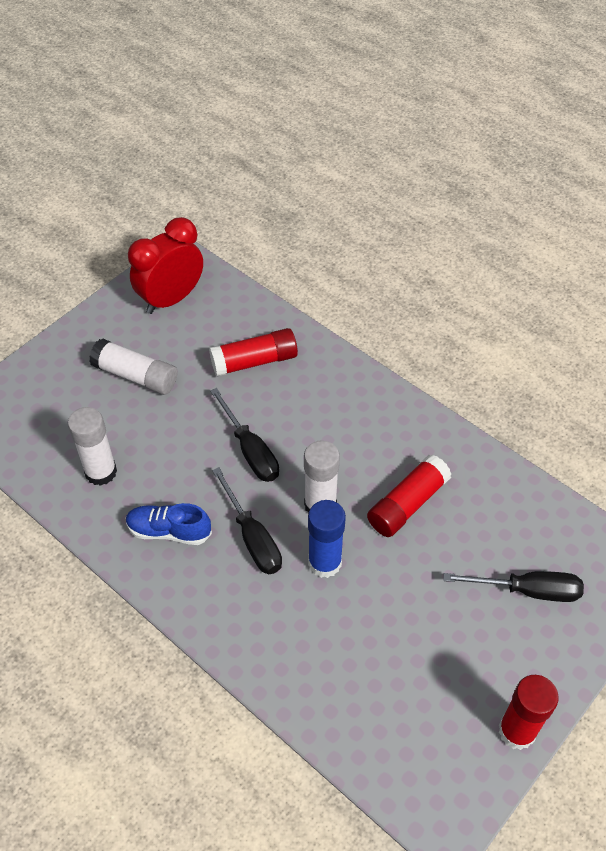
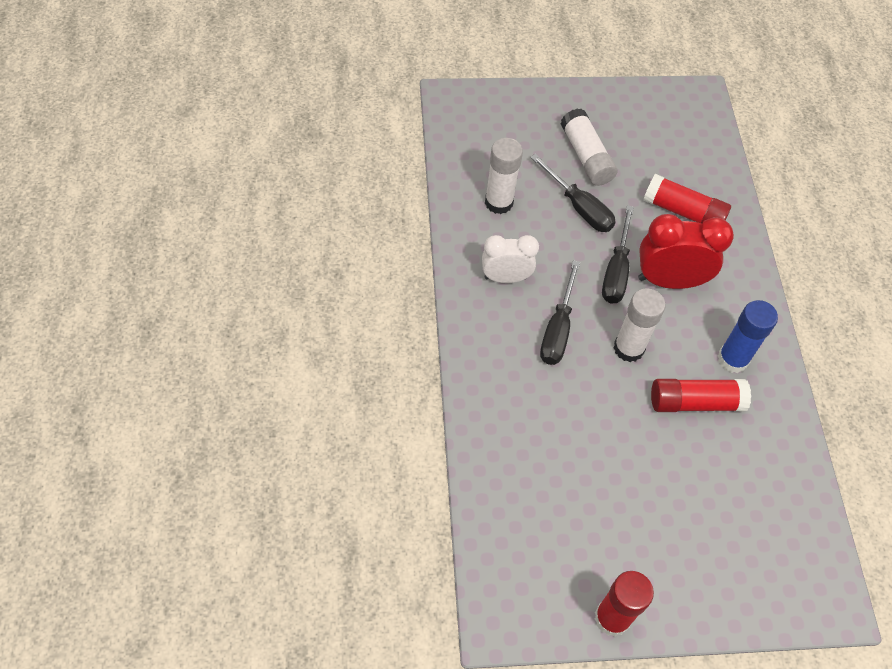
camera: 40 degrees right, 5 degrees up
blue shoe [126,503,212,545] -> white clock [482,235,539,283]
red clock [128,217,203,314] -> red clock moved to [638,214,734,289]
blue glue stick [308,500,346,578] -> blue glue stick moved to [718,300,778,373]
black screwdriver [443,571,584,602] -> black screwdriver moved to [530,154,616,232]

